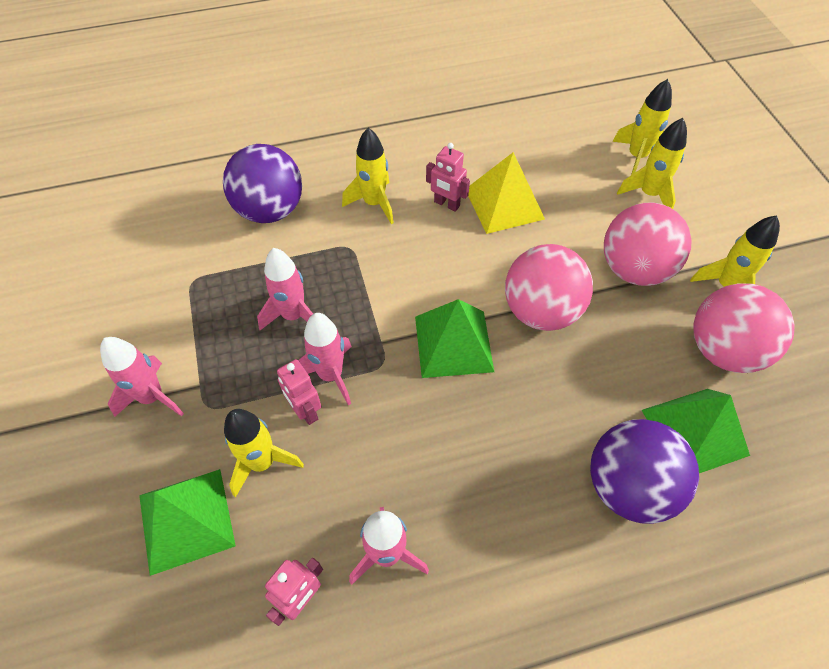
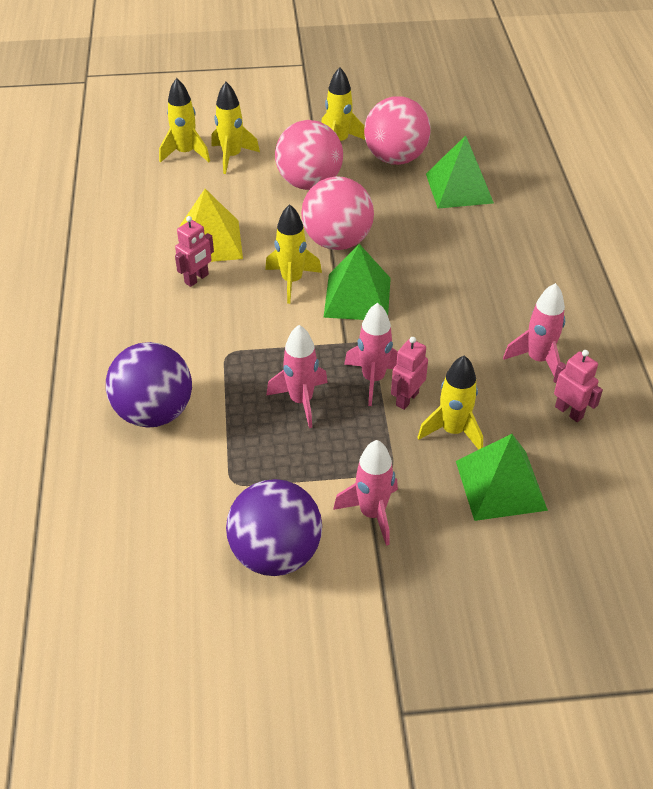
camera: 80 degrees left, 10 degrees down
pink robot [277,359,321,425] -> pink robot turned 150 degrees clockwise [391,337,428,410]
yellow rocket [342,128,394,224] -> yellow rocket moved to [265,204,322,304]
purple ball [590,419,699,524] -> purple ball moved to [226,479,322,576]

